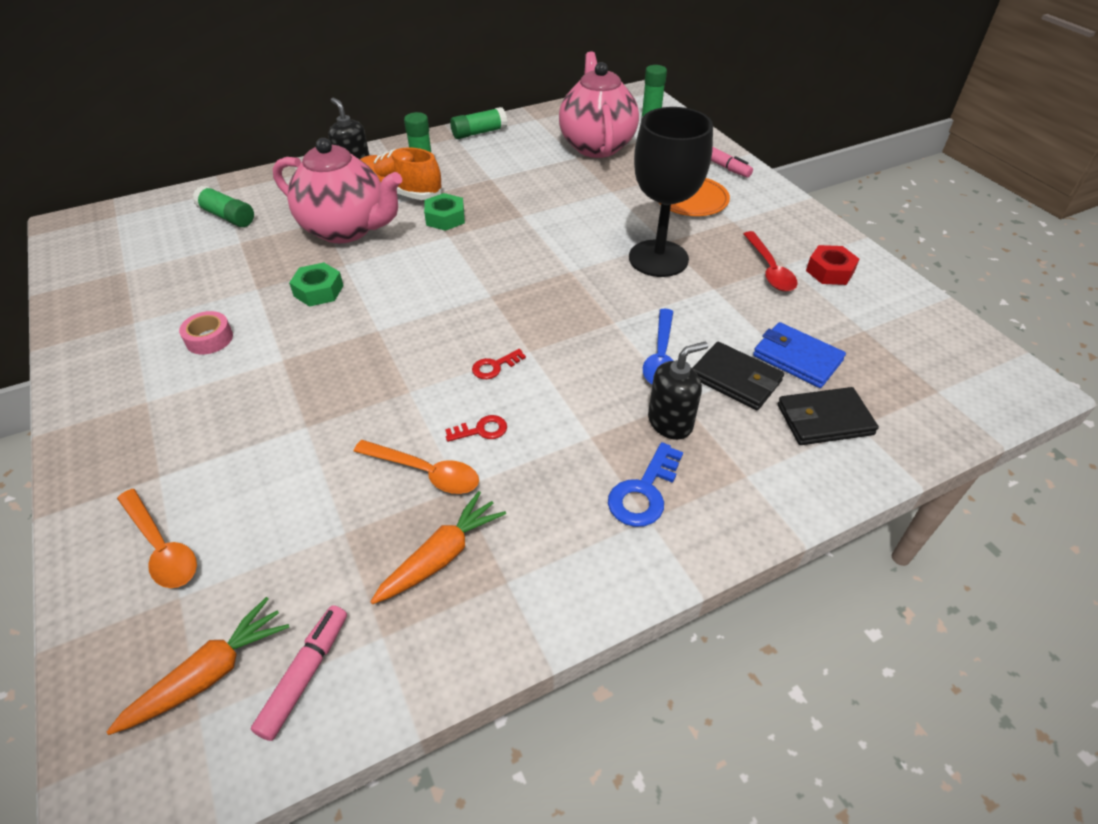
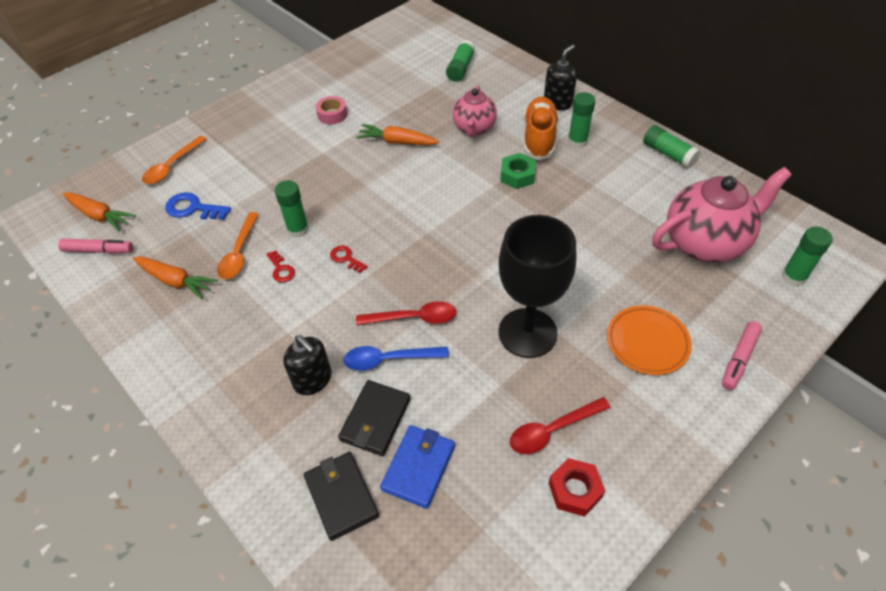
camera: 75 degrees right, 5 degrees up
pink teapot [273,138,402,243] -> pink teapot [453,85,497,137], size x0.60
green nut [289,262,344,307] -> orange carrot [356,124,439,145]
blue key [608,442,683,527] -> blue key moved to [165,192,231,220]
none -> green glue stick [275,180,309,238]
none -> red spoon [356,301,457,325]

